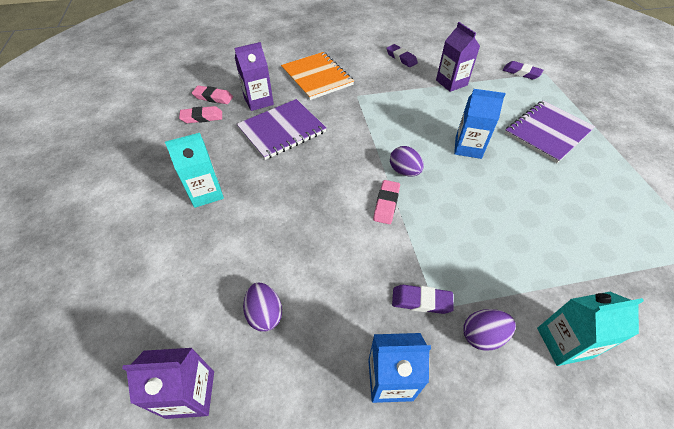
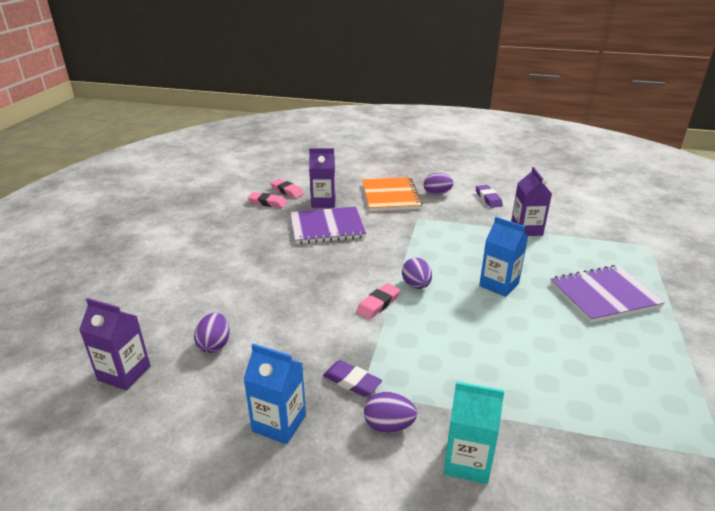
camera: 25 degrees right, 20 degrees down
turquoise carton [165,133,224,208] -> none
purple eraser [503,61,543,79] -> none
none -> purple egg [424,173,454,195]

